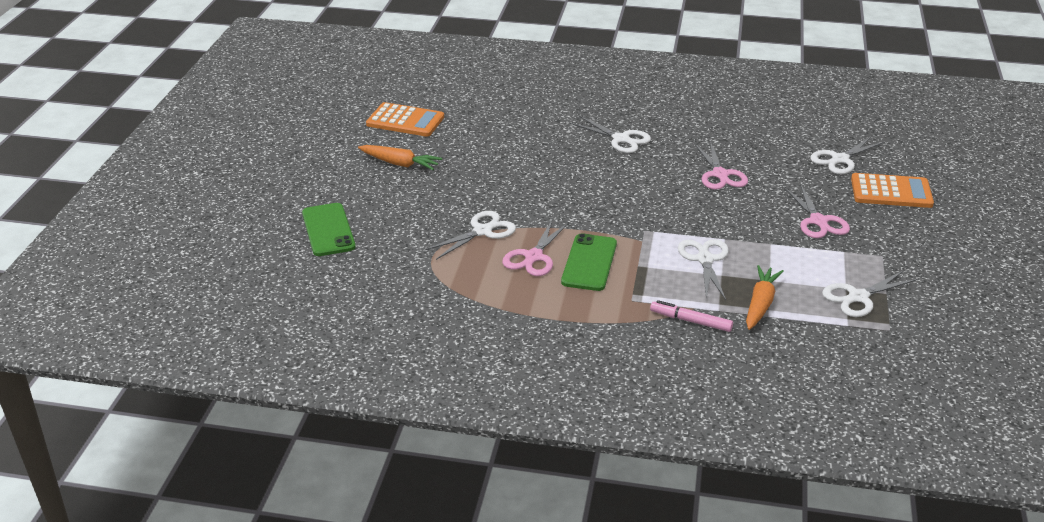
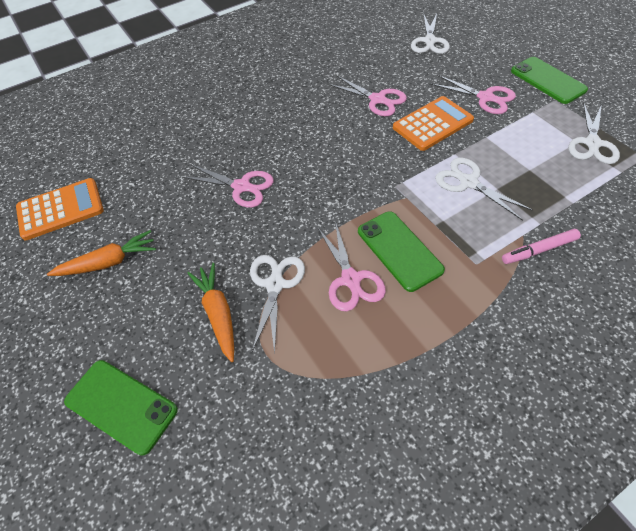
camera: 40 degrees left, 20 degrees up
white scissors [570,116,651,153] -> none
orange carrot [746,265,784,330] -> orange carrot moved to [187,263,234,362]
orange calculator [851,173,934,208] -> orange calculator moved to [393,96,474,151]
none -> pink scissors [182,164,274,208]
none -> green phone [511,57,588,104]

